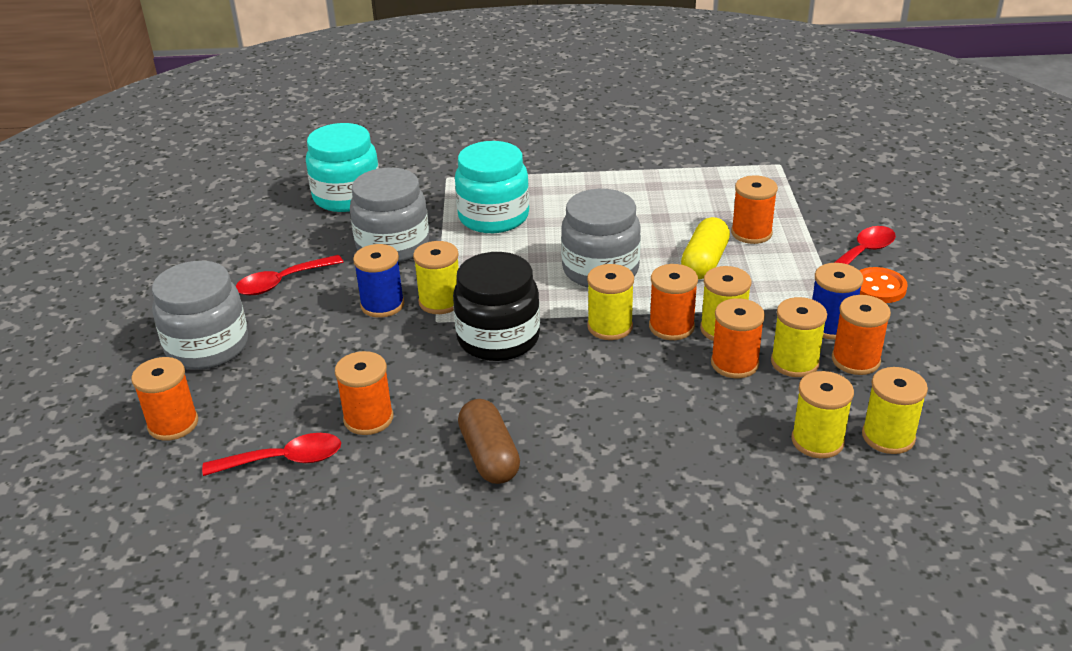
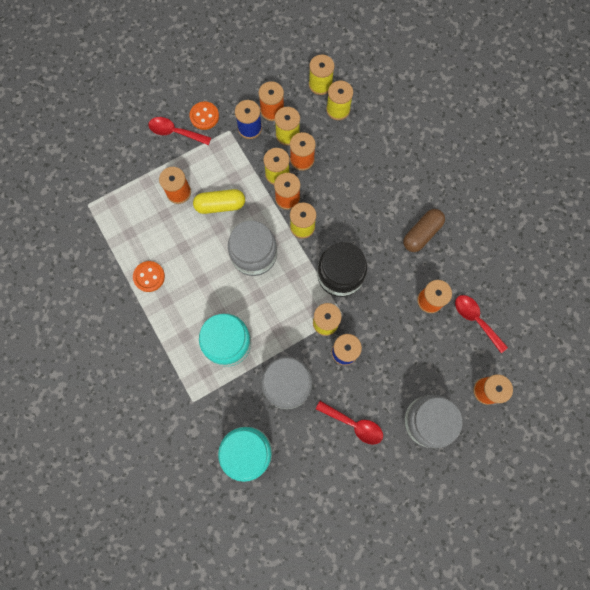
camera: 120 degrees left, 40 degrees up
none -> orange button [133,261,165,292]

